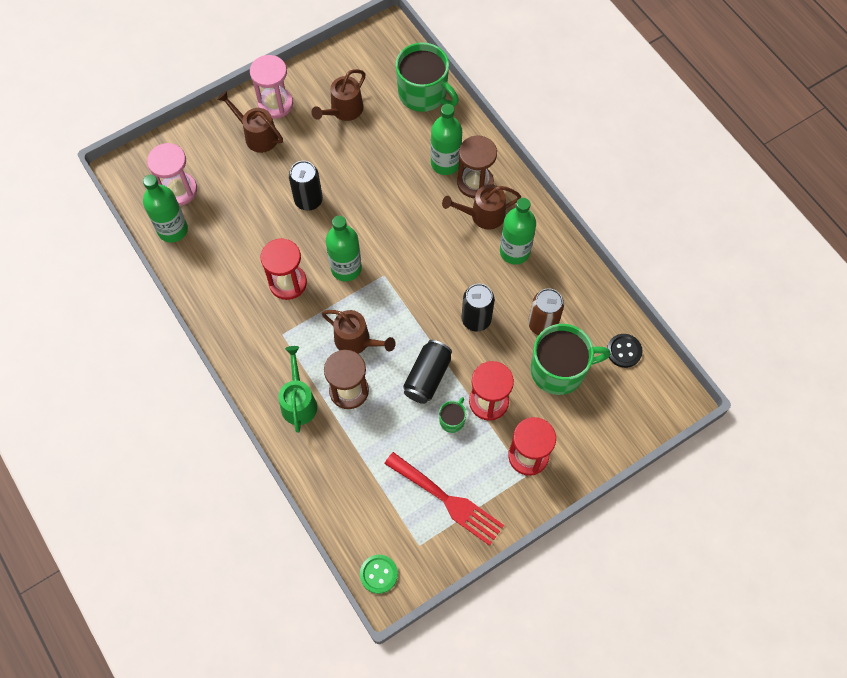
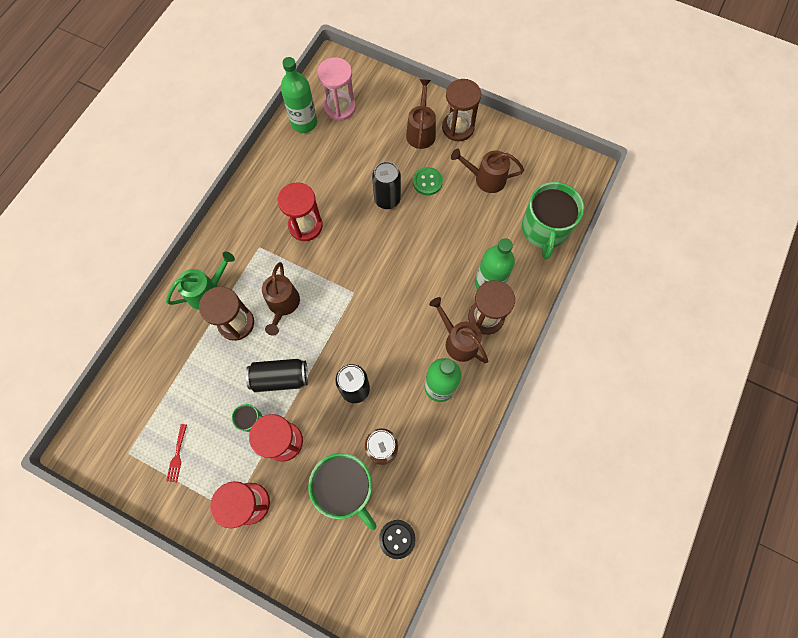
camera: 60 degrees right, 5 degrees up
pink hourglass [250,55,293,119] -> brown hourglass [442,79,481,141]
green bottle [326,216,362,282] -> none
green button [360,555,398,594] -> green button moved to [413,167,443,195]
red fork [384,452,504,546] -> red fork [166,424,187,482], size x0.45

